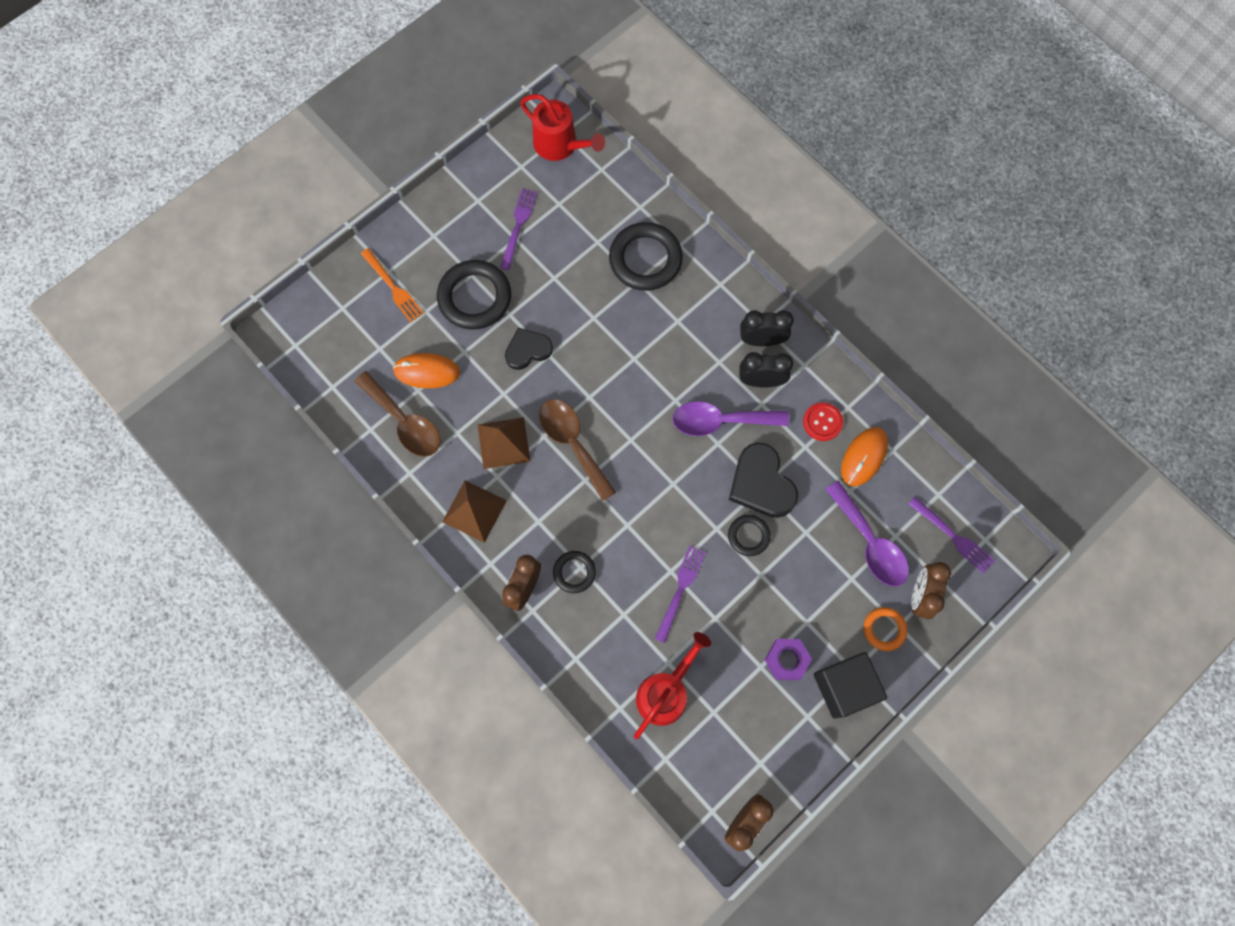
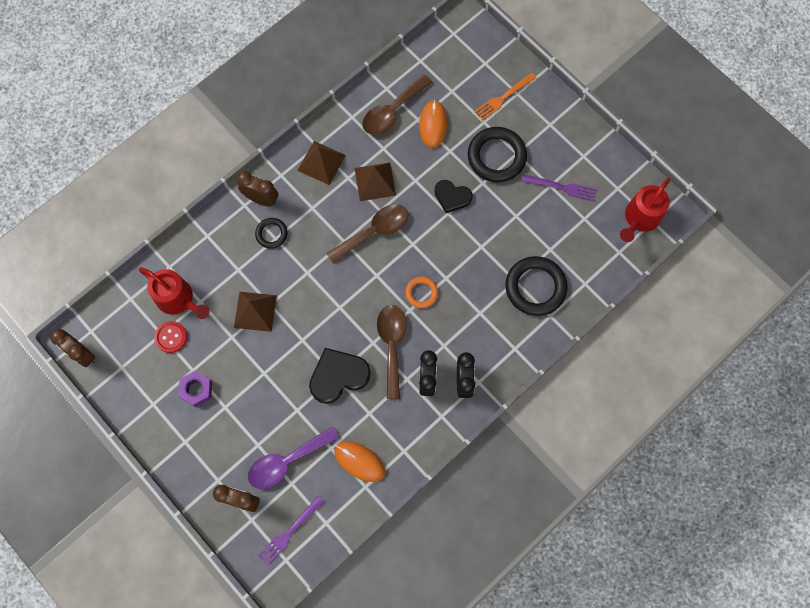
camera: 90 degrees right, 0 degrees up
black heart [505,327,553,370] -> black heart turned 135 degrees clockwise [434,180,473,213]
purple fork [655,546,706,643] -> brown pyramid [234,292,277,332]
purple spoon [672,401,789,436] -> brown spoon [377,305,406,399]
black ring [728,515,771,556] -> none
red button [803,402,843,441] -> red button moved to [154,321,187,353]
black cube [814,652,887,719] -> none
orange ring [864,607,907,651] -> orange ring moved to [405,276,438,308]

